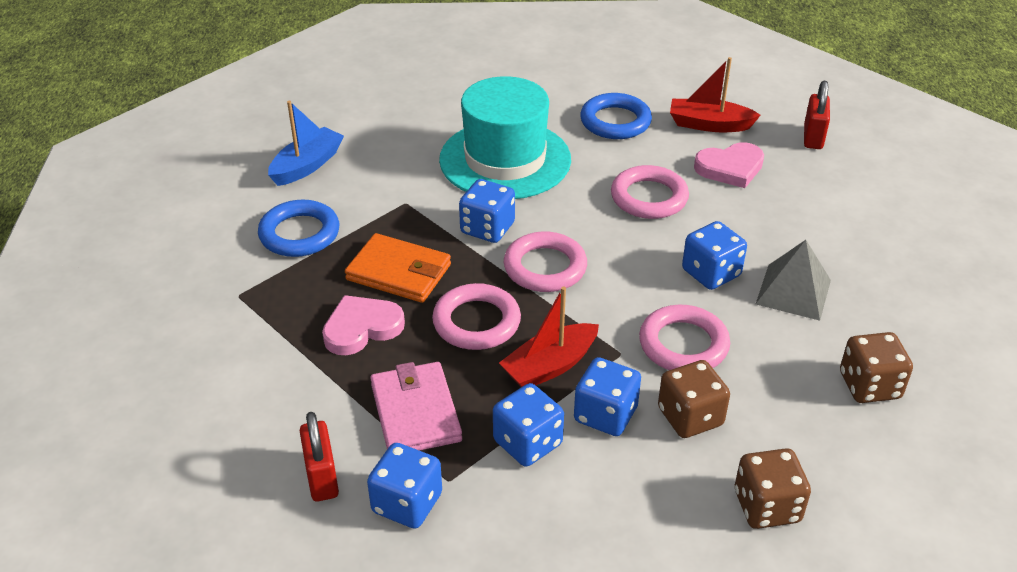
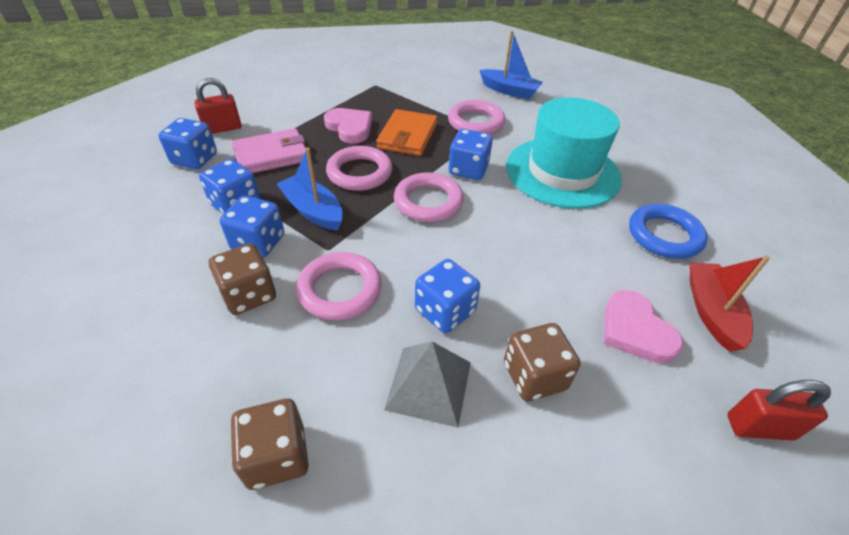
camera: 80 degrees right, 5 degrees up
blue ring [258,200,339,257] -> none
red boat [499,286,599,387] -> blue boat [277,148,343,231]
pink ring [611,165,689,219] -> pink ring moved to [448,100,505,134]
brown dice [735,448,811,529] -> brown dice moved to [504,323,581,401]

